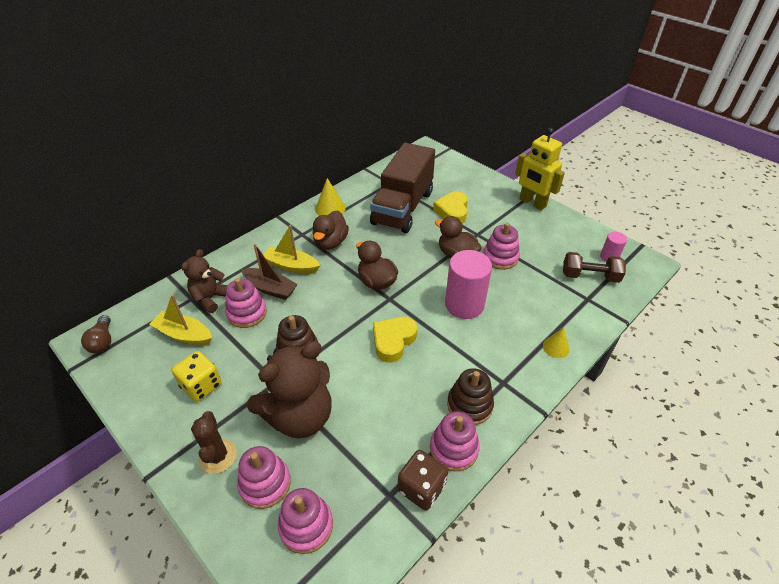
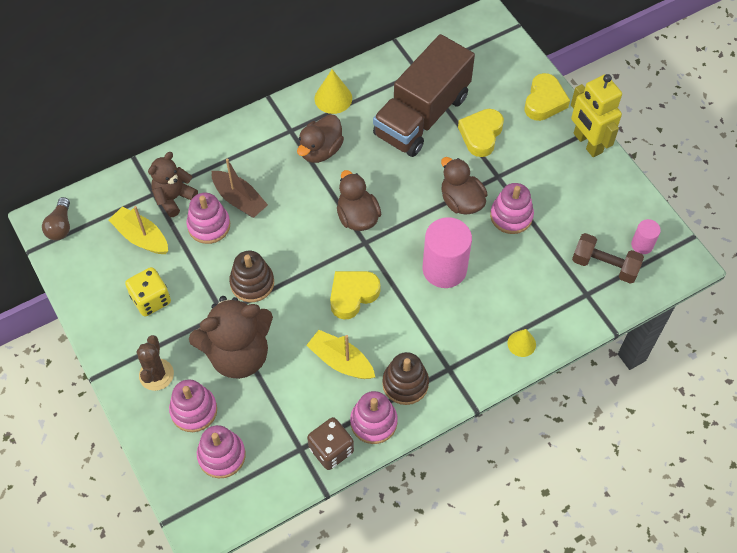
camera: 15 degrees right, 15 degrees up
yellow boat [263,225,320,273] -> yellow boat moved to [306,330,375,379]
none -> yellow heart [524,73,570,121]

